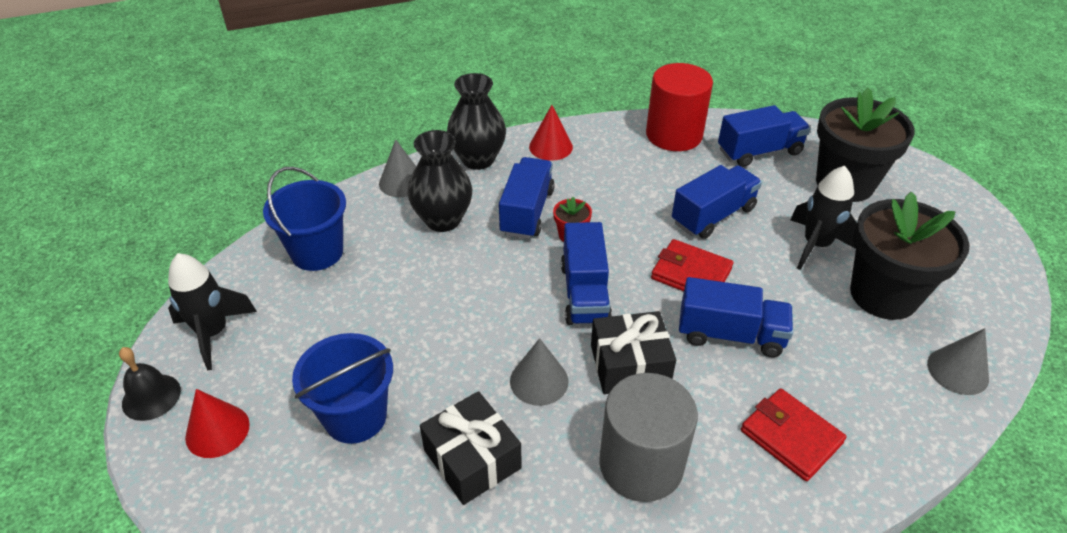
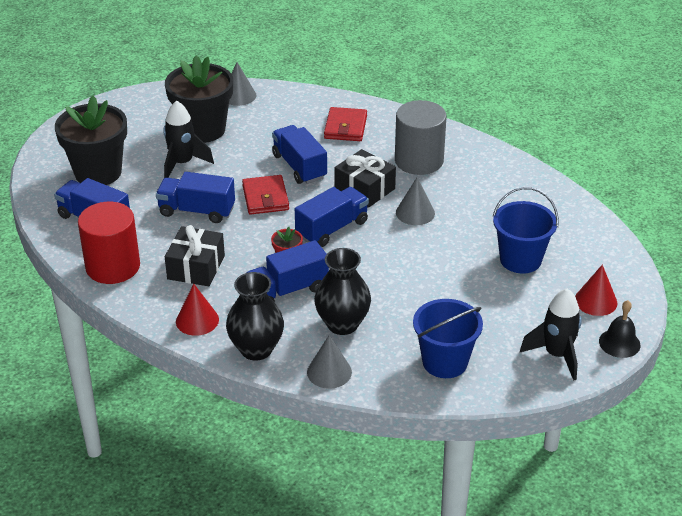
camera: 130 degrees left, 5 degrees down
black gift [420,391,522,505] -> black gift moved to [165,225,225,286]

